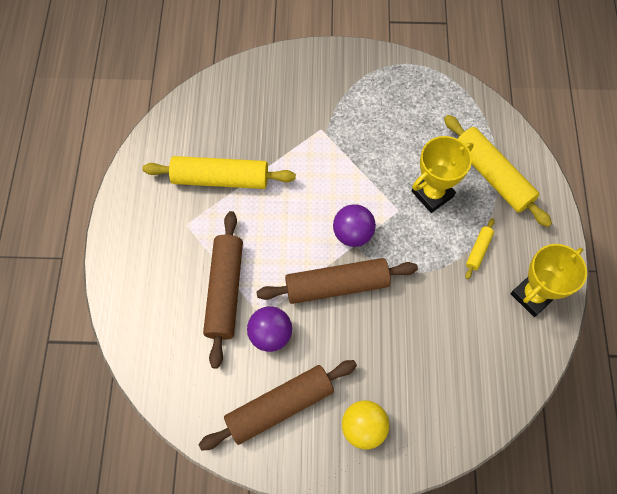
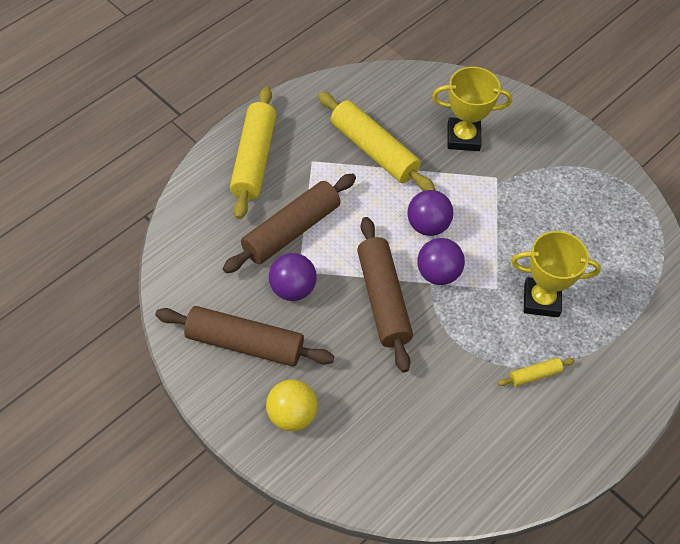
camera: 40 degrees right, 10 degrees down
brown rolling pin [257,258,418,304] -> brown rolling pin turned 45 degrees clockwise [357,217,413,373]
yellow rolling pin [444,115,552,227] -> yellow rolling pin moved to [230,87,276,219]
yellow trophy [511,244,587,317] -> yellow trophy moved to [432,67,512,151]
none -> purple ball [407,190,454,236]

